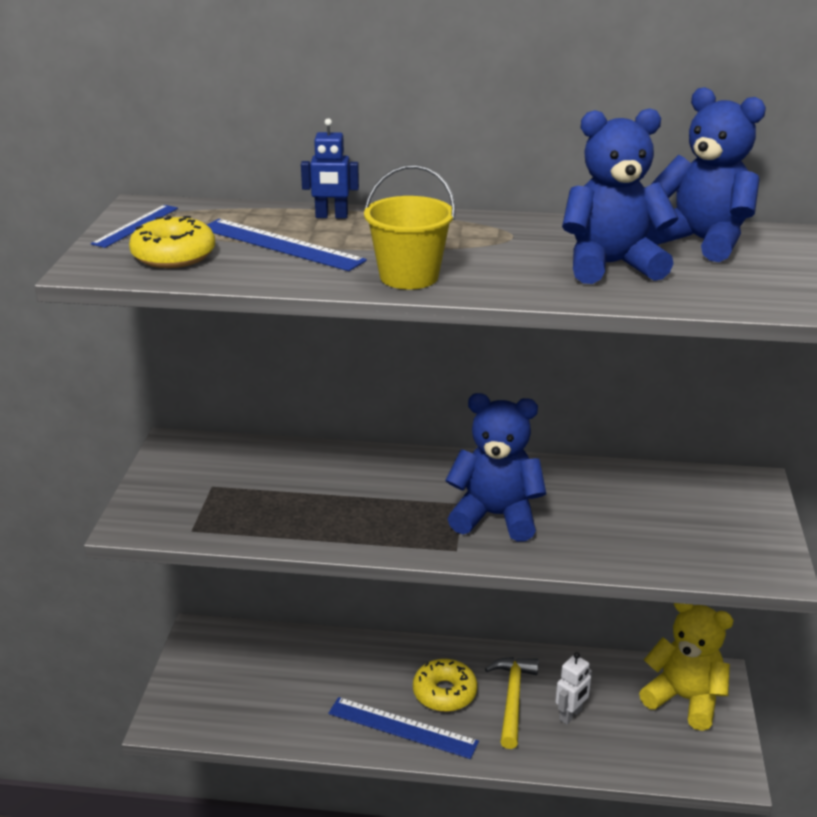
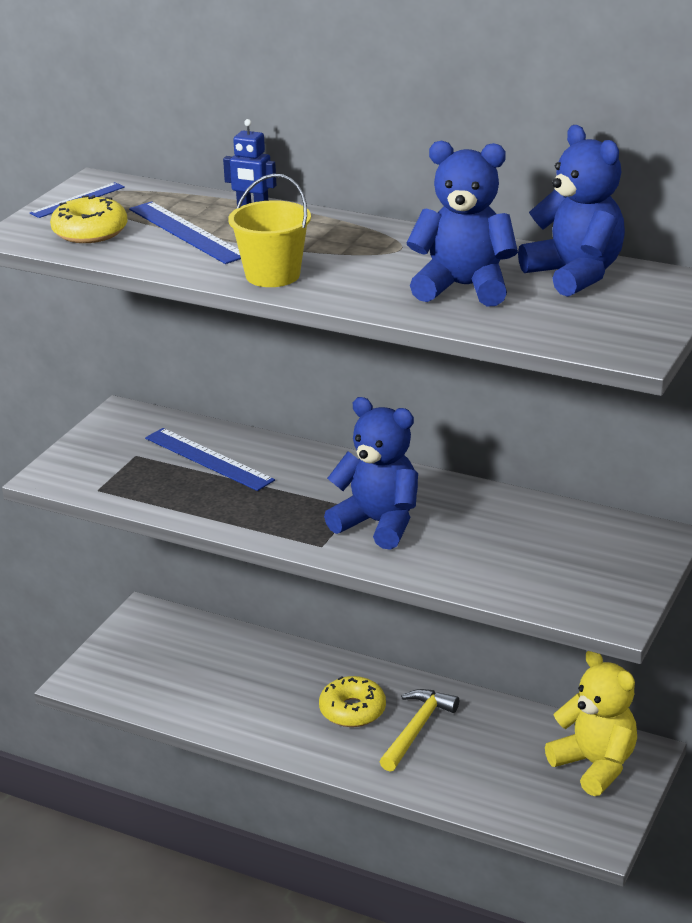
camera: 20 degrees right, 0 degrees up
blue ruler [328,697,479,759] -> blue ruler moved to [145,428,275,491]
white robot [555,652,592,725] -> none

